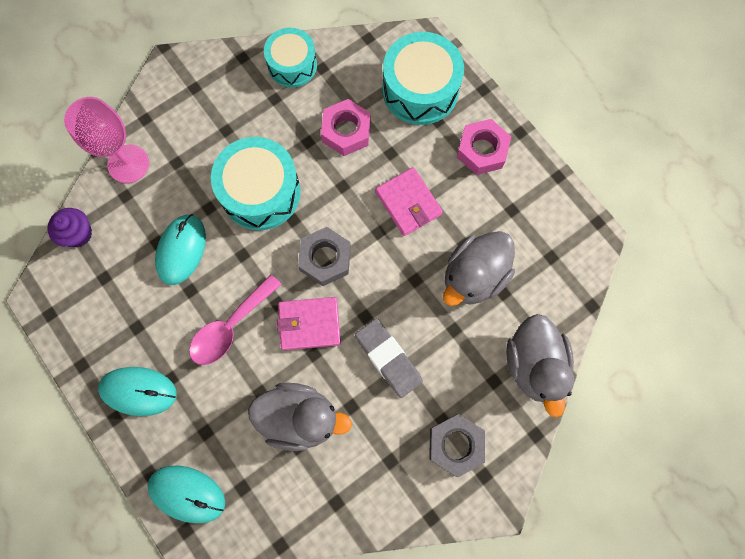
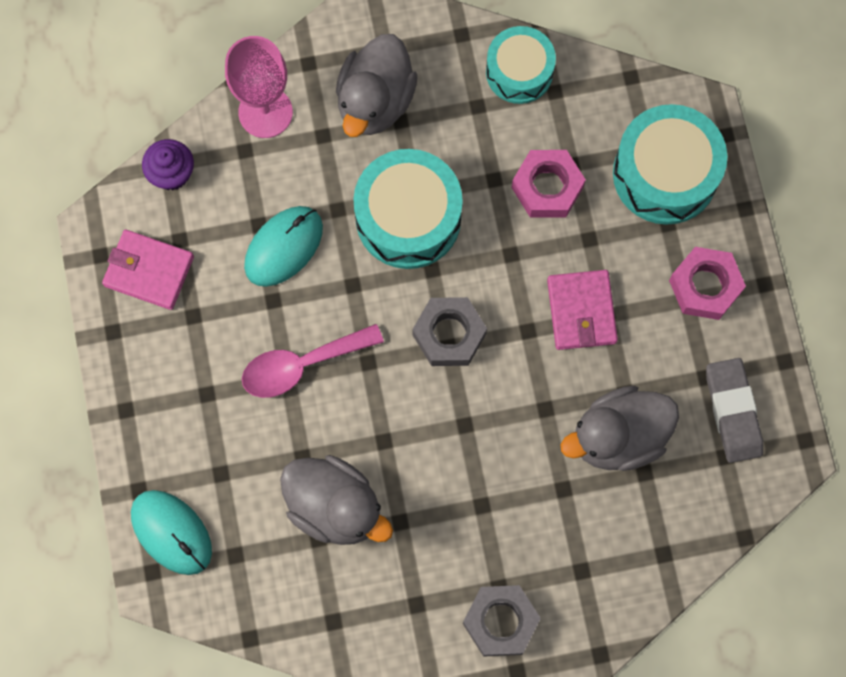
camera: 25 degrees right, 0 degrees up
turquoise mouse [98,367,177,416] -> none
pink wallet [277,297,341,350] -> pink wallet moved to [102,230,194,310]
grey eraser [355,319,423,398] -> grey eraser moved to [706,358,763,463]
grey duck [506,314,574,418] -> grey duck moved to [336,34,418,137]

